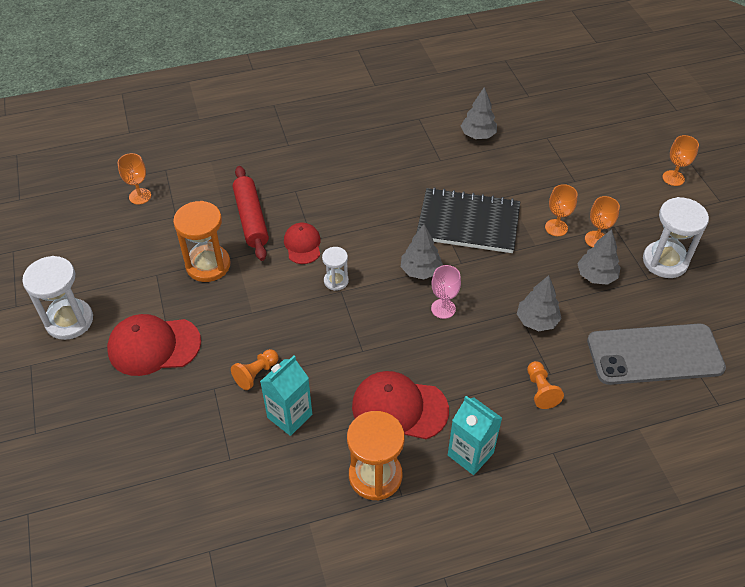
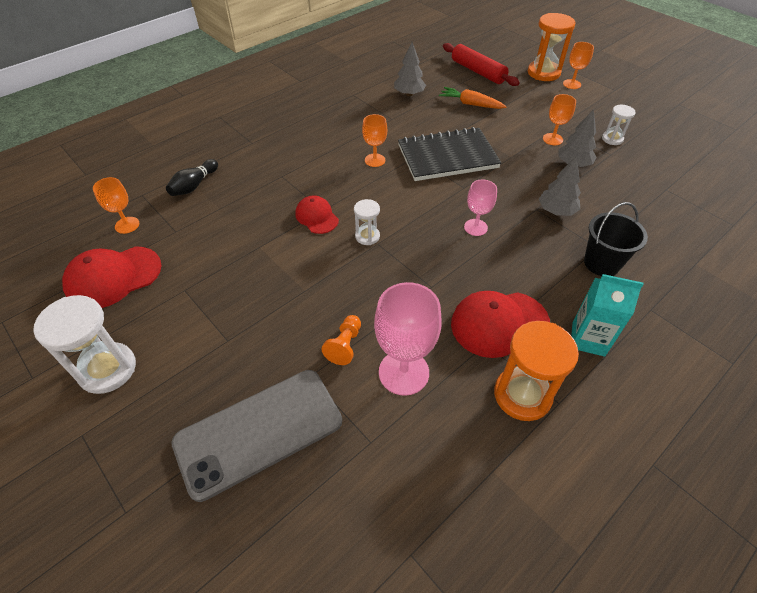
camera: 25 degrees left, 0 degrees up
red cap [107,314,201,376] -> red cap moved to [62,246,162,308]
orange hourglass [173,201,231,282] -> orange hourglass moved to [528,13,576,81]
red rolling pin [233,166,269,261] -> red rolling pin moved to [443,43,520,86]
turquoise carton [260,355,312,436] -> pink goblet [374,282,442,396]
grey tree [401,224,443,279] -> none
orange pawn [527,361,564,409] -> black bucket [584,202,648,276]
orange goblet [545,184,578,236] -> orange goblet moved to [362,114,387,167]
grey phone [587,324,726,385] -> grey phone moved to [171,370,342,502]
white hourglass [643,197,709,278] -> white hourglass [602,105,636,145], size x0.55
none -> black bowling pin [166,159,218,196]
none -> orange carrot [439,87,507,109]

